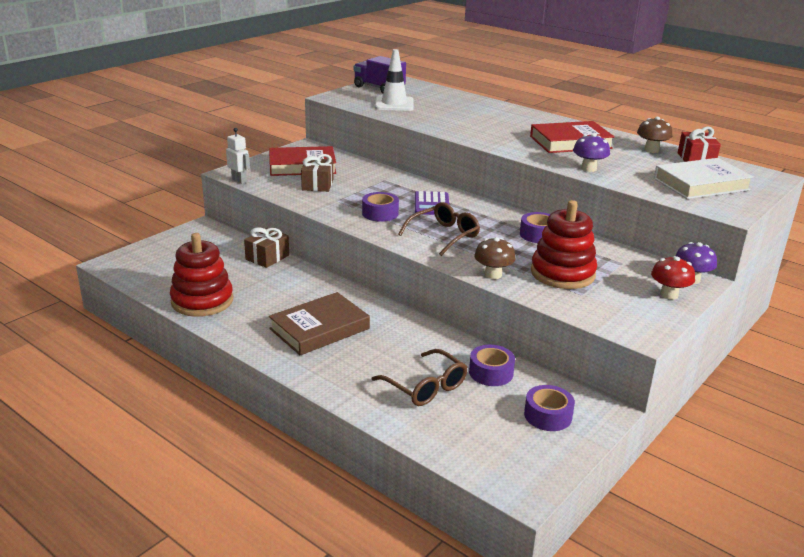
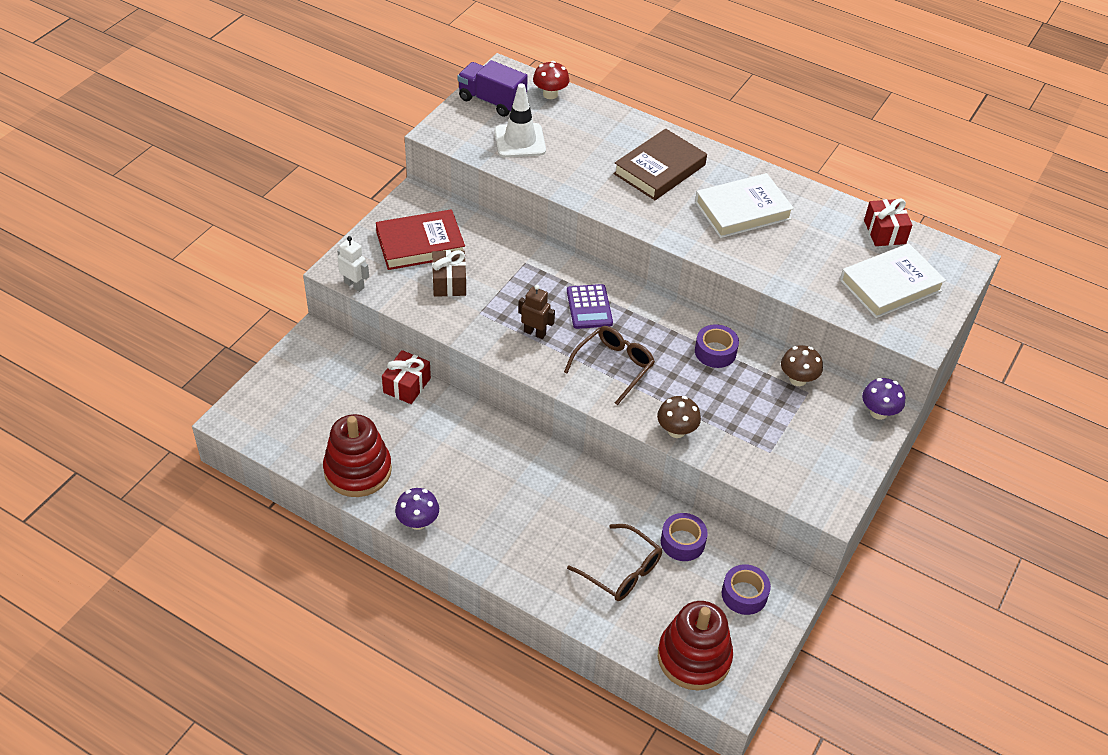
camera: 10 degrees left, 20 degrees up
brown gift [244,227,289,268] -> red gift [382,350,431,404]
brown book [269,292,370,355] -> brown book moved to [614,129,707,200]
purple tape [362,192,399,222] -> brown robot [518,285,555,339]
red book [530,121,615,153] -> white book [695,173,794,238]
red stacking toy [531,200,597,289] -> red stacking toy moved to [658,601,733,690]
purple mushroom [573,133,610,172] -> purple mushroom moved to [395,488,439,530]
brown mushroom [637,117,672,153] -> brown mushroom moved to [781,345,823,386]
red mushroom [651,256,695,300] -> red mushroom moved to [533,61,570,99]

